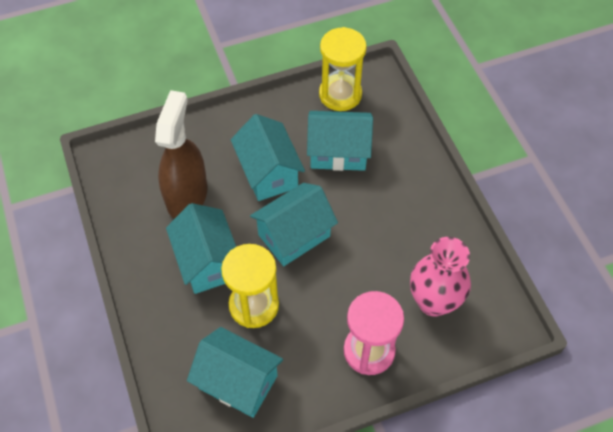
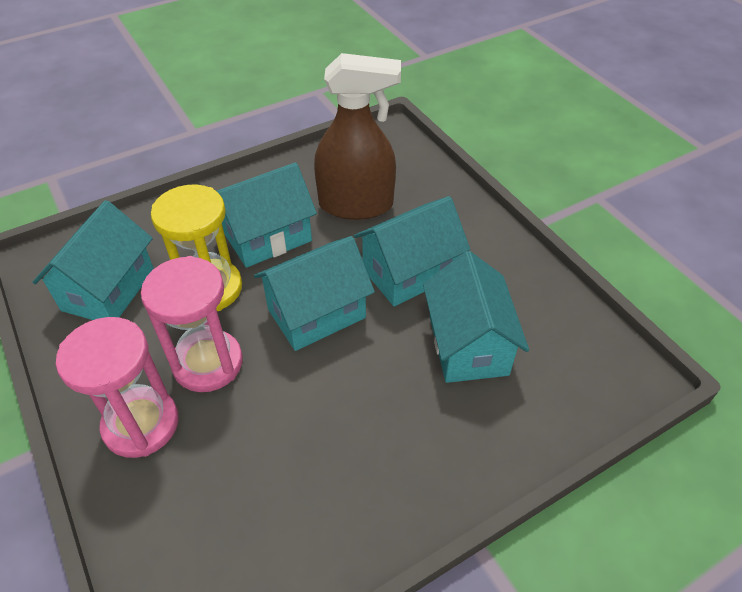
camera: 80 degrees right, 10 degrees down
turquoise house [250,183,338,266] -> turquoise house turned 75 degrees counterclockwise [254,236,375,351]
yellow hourglass [319,27,367,111] -> none
pink vase [410,237,471,317] -> none
none -> pink hourglass [141,256,243,392]

